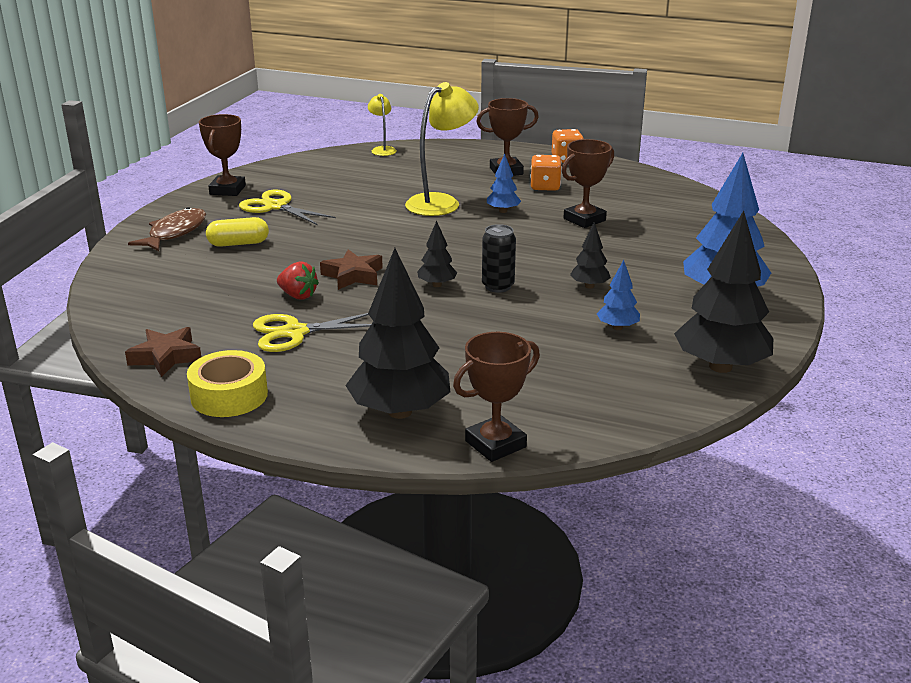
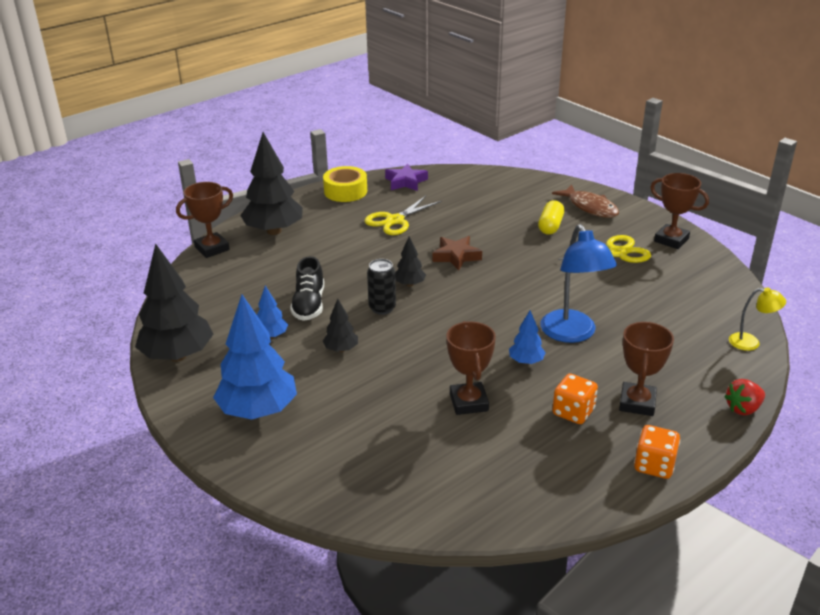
camera: 120 degrees right, 5 degrees up
brown star [125,327,201,377] -> purple star [385,163,428,191]
yellow scissors [253,313,371,352] -> yellow scissors turned 150 degrees counterclockwise [364,196,442,235]
red strawberry [277,261,319,300] -> red strawberry moved to [724,379,765,416]
yellow lamp [405,82,479,216] -> blue lamp [540,224,617,343]
brown trophy [453,332,540,462] -> brown trophy turned 60 degrees clockwise [176,182,233,258]
none -> black shoe [290,256,324,321]

